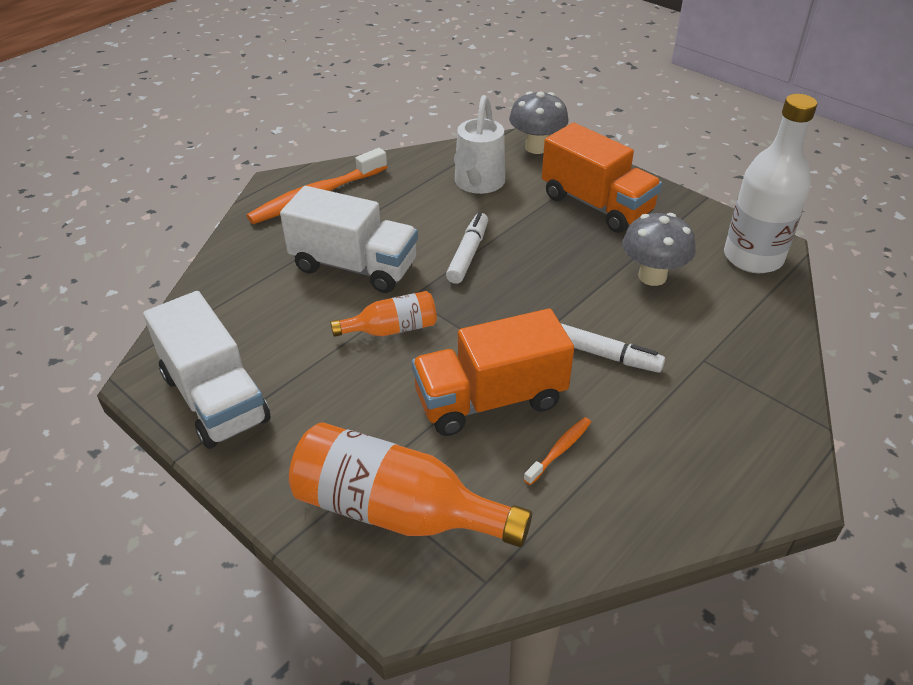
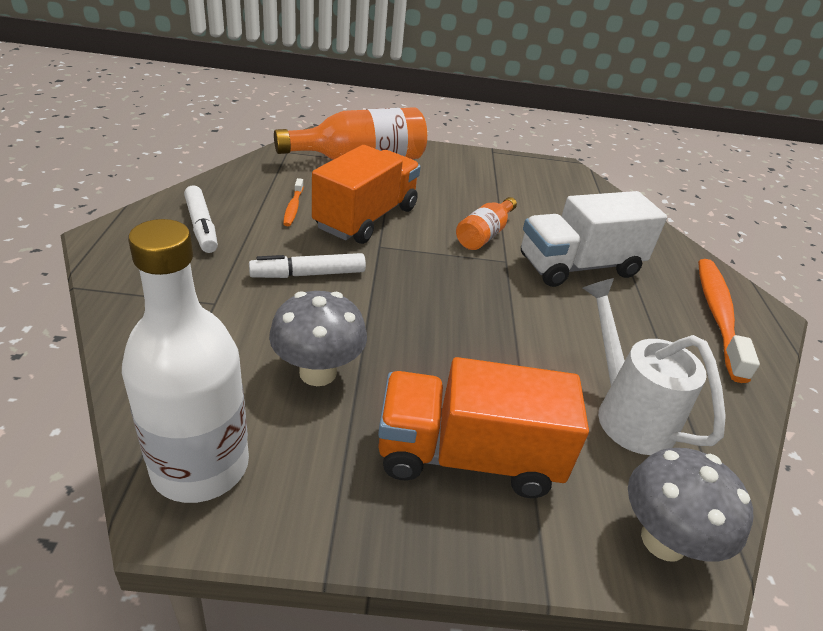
camera: 135 degrees right, 5 degrees down
white truck [143,291,271,449] -> none
white marker [446,212,488,284] -> white marker moved to [184,185,218,253]

